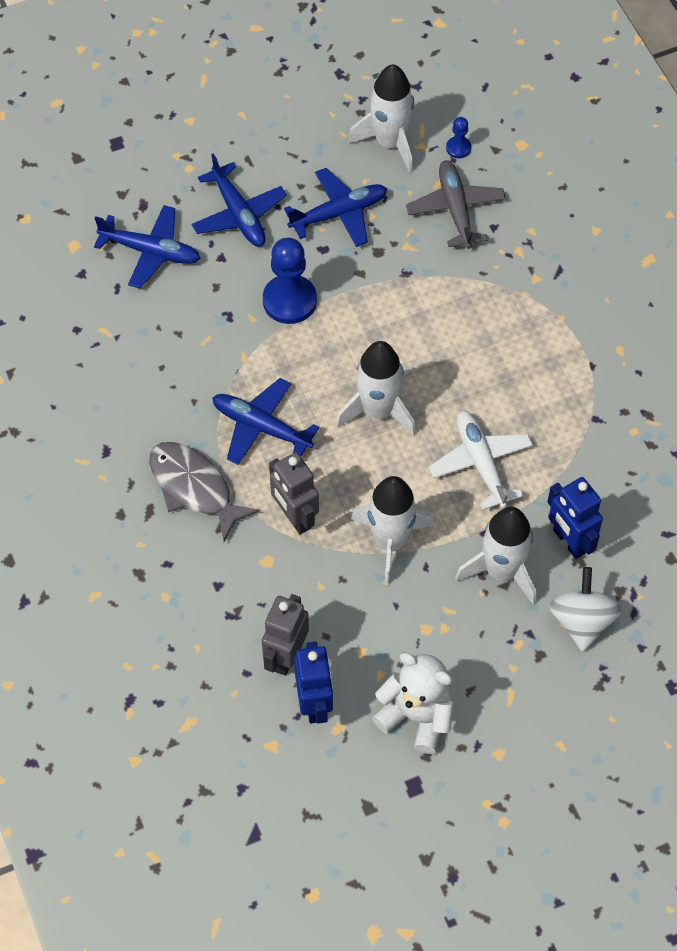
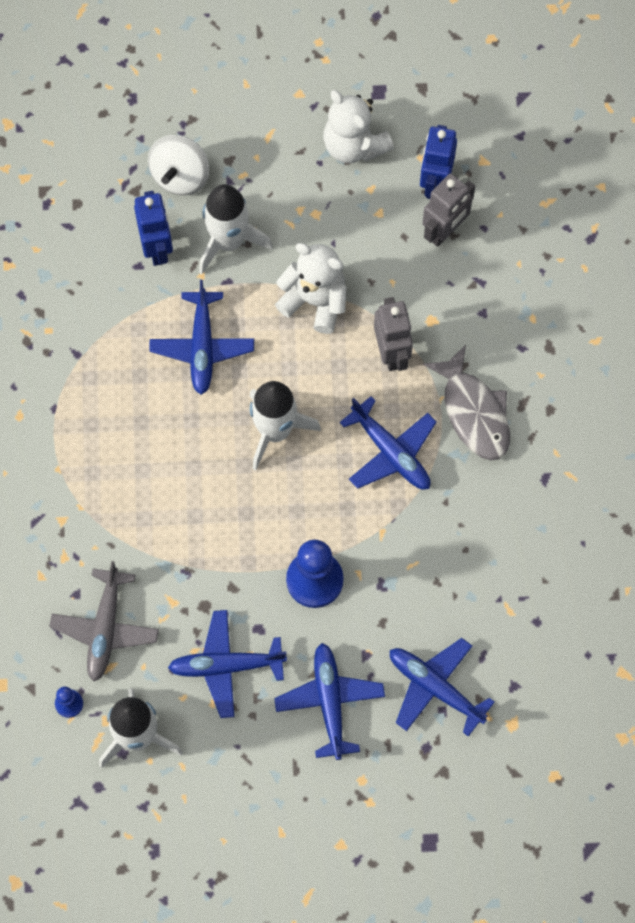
camera: 160 degrees left, 10 degrees up
white rocket [351,476,434,585] -> white teddy bear [275,243,346,334]
white plane [429,411,533,510] -> blue plane [149,280,254,395]

